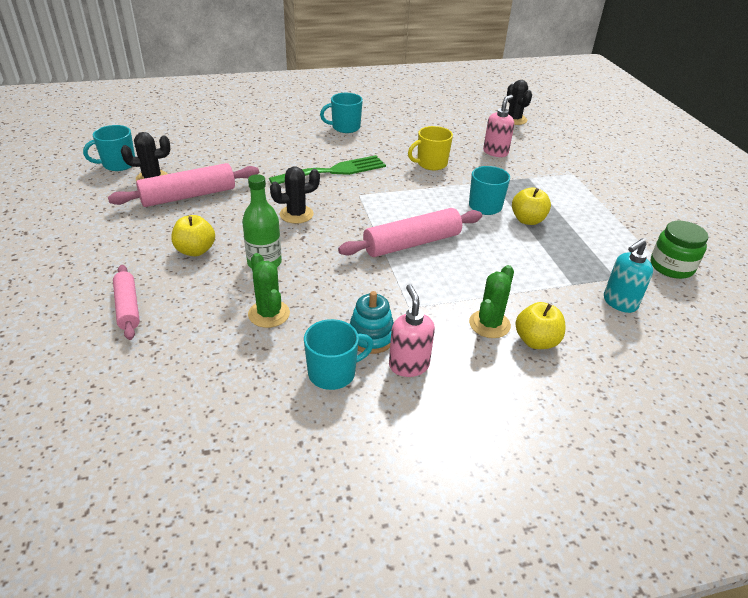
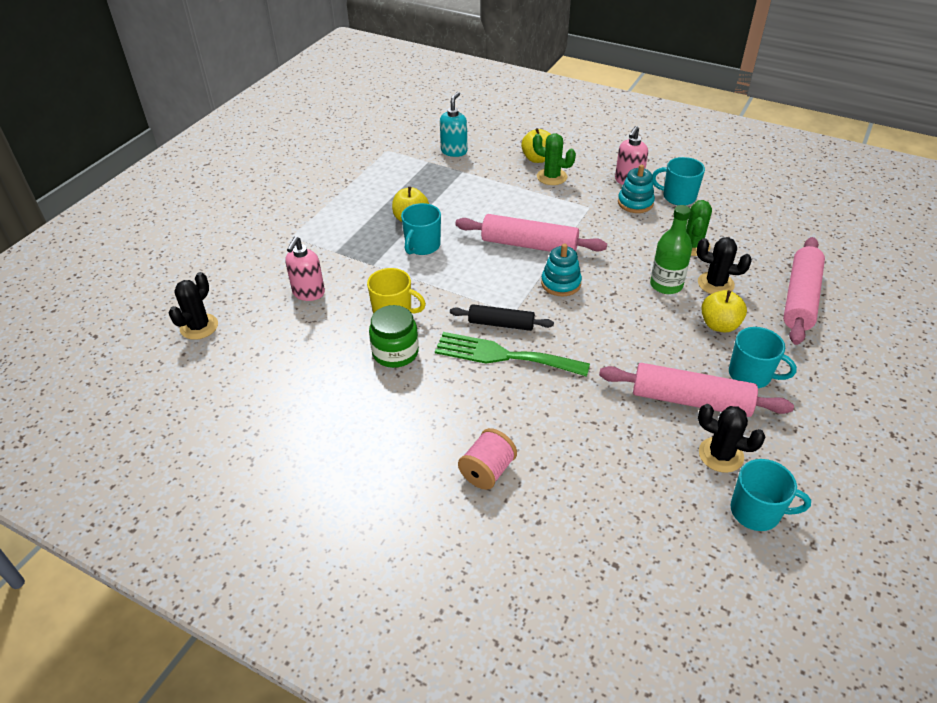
camera: 135 degrees left, 5 degrees up
pink rolling pin [113,265,140,340] -> pink rolling pin [783,237,825,345], size x1.62
black cactus [270,167,320,224] -> black cactus moved to [697,237,752,294]
turquoise mug [320,93,363,133] -> turquoise mug moved to [729,327,797,388]
green cactus [469,265,514,338] -> green cactus turned 45 degrees clockwise [533,133,576,185]
pink soap dispenser [483,95,514,157] -> pink soap dispenser turned 60 degrees counterclockwise [285,236,325,301]
turquoise soap dispenser [604,238,653,313] -> turquoise soap dispenser turned 75 degrees counterclockwise [440,92,467,157]
green jar [651,221,708,279] -> green jar moved to [369,305,419,368]
none -> black rolling pin [450,304,554,331]
none -> pink spool [458,428,517,490]
none -> turquoise stacking toy [541,244,582,296]

